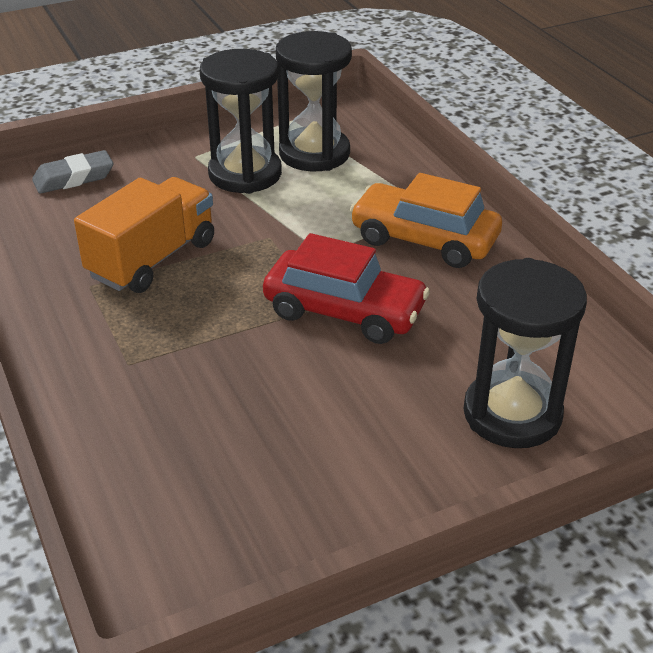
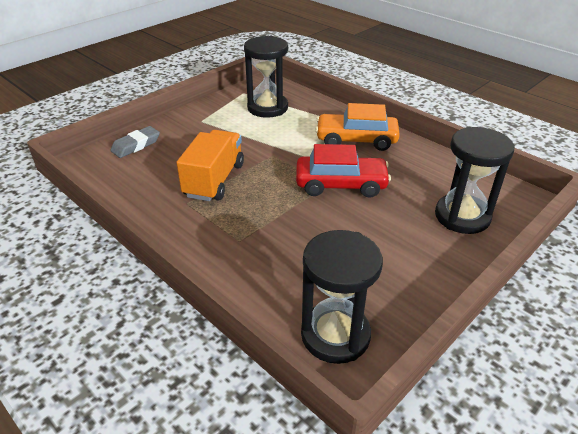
camera: 20 degrees left, 0 degrees up
black hourglass [200,49,282,194] -> black hourglass moved to [301,230,383,364]

